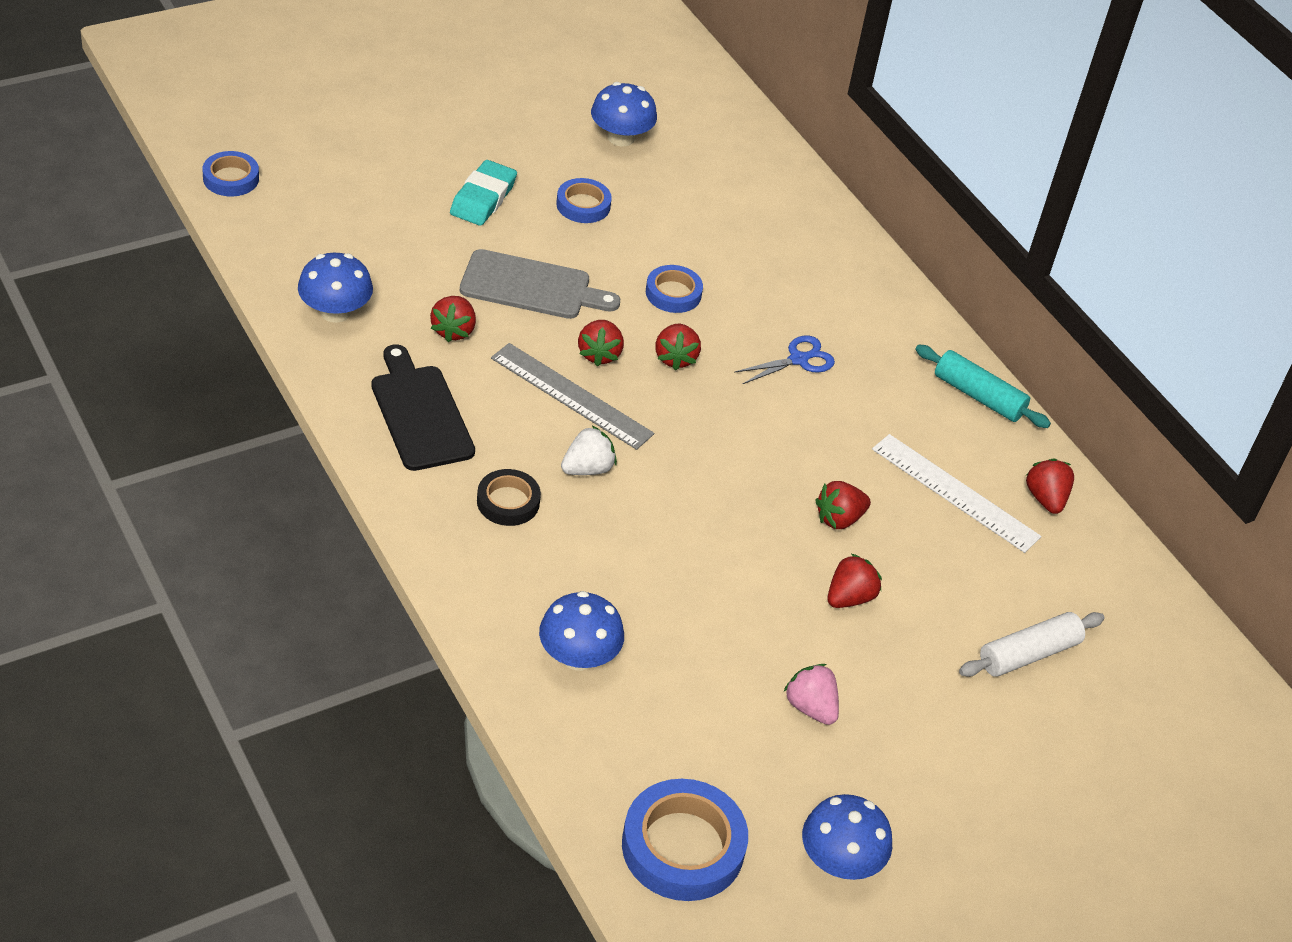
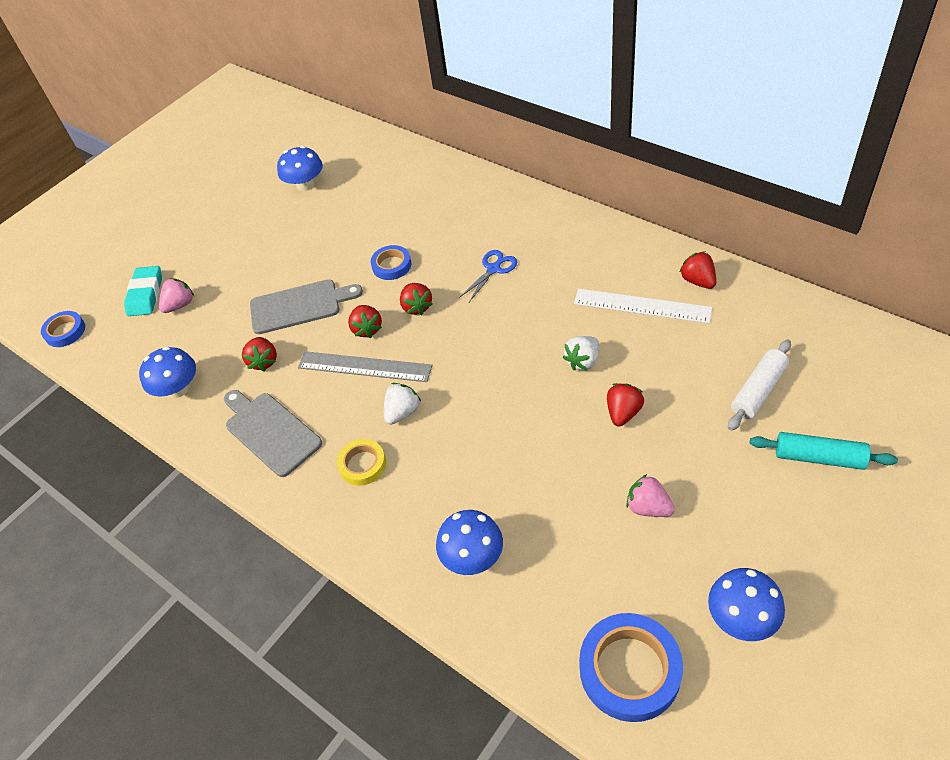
camera: 10 degrees left, 5 degrees up
black cutting board [371,344,475,471] -> grey cutting board [224,390,322,477]
turquoise eraser [450,160,517,226] -> turquoise eraser moved to [124,266,162,316]
black tape [477,469,541,526] -> yellow tape [337,439,386,486]
blue tape [556,178,612,223] -> none
red strawberry [815,481,871,529] -> white strawberry [563,336,599,371]
turquoise rolling pin [915,344,1051,428] -> turquoise rolling pin moved to [749,432,898,470]
none -> pink strawberry [159,278,194,313]

